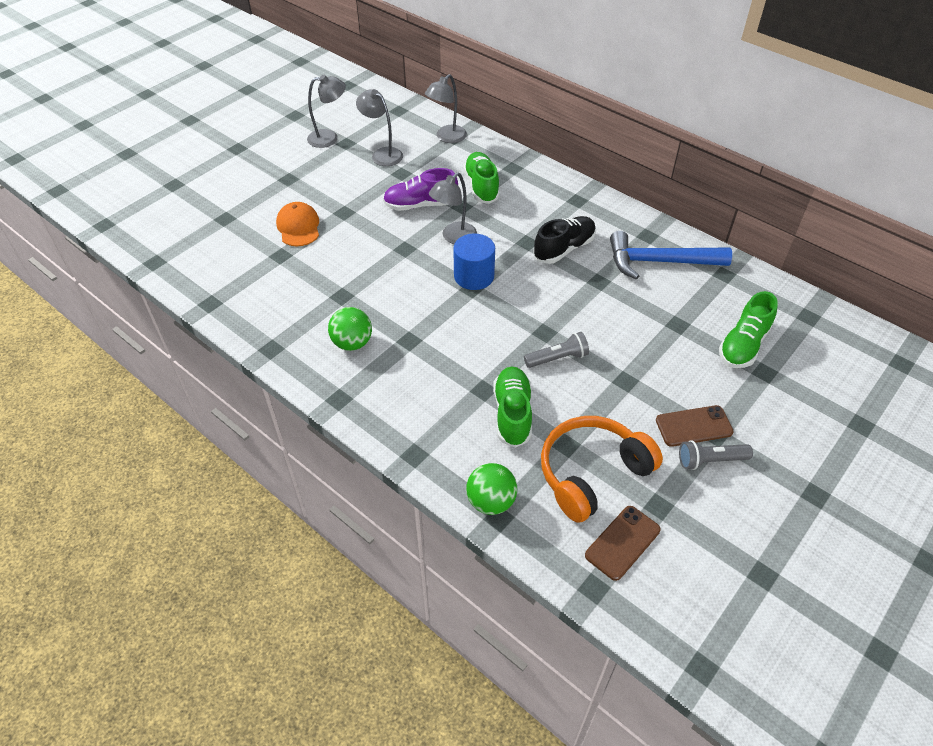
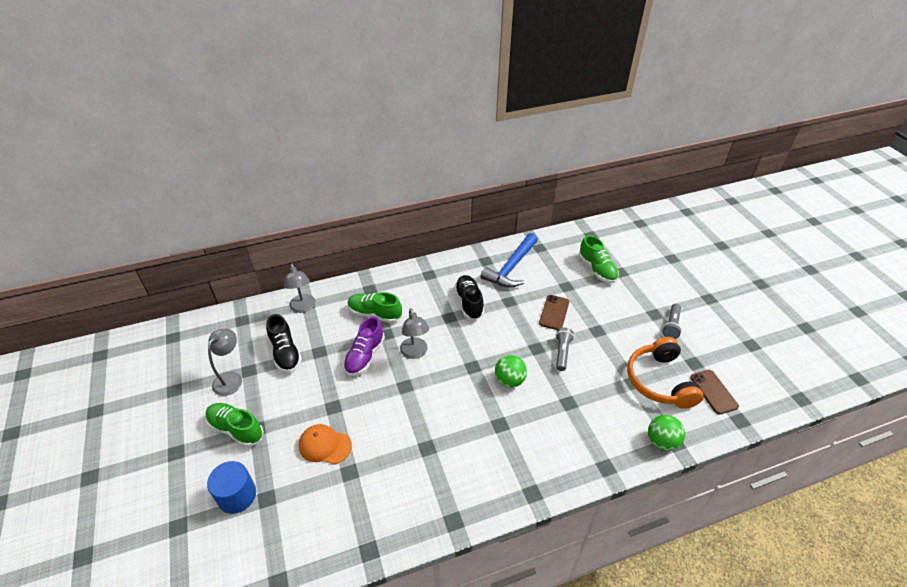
camera: 60 degrees left, 5 degrees down
green ball [328,307,372,351] -> green ball moved to [495,355,527,388]
grey lamp [356,89,403,166] -> black shoe [266,314,302,373]
blue cylinder [453,233,495,290] -> blue cylinder moved to [207,461,256,514]
green shoe [493,366,532,448] -> green shoe moved to [205,403,264,447]
brown phone [656,405,734,447] -> brown phone moved to [539,295,569,330]

